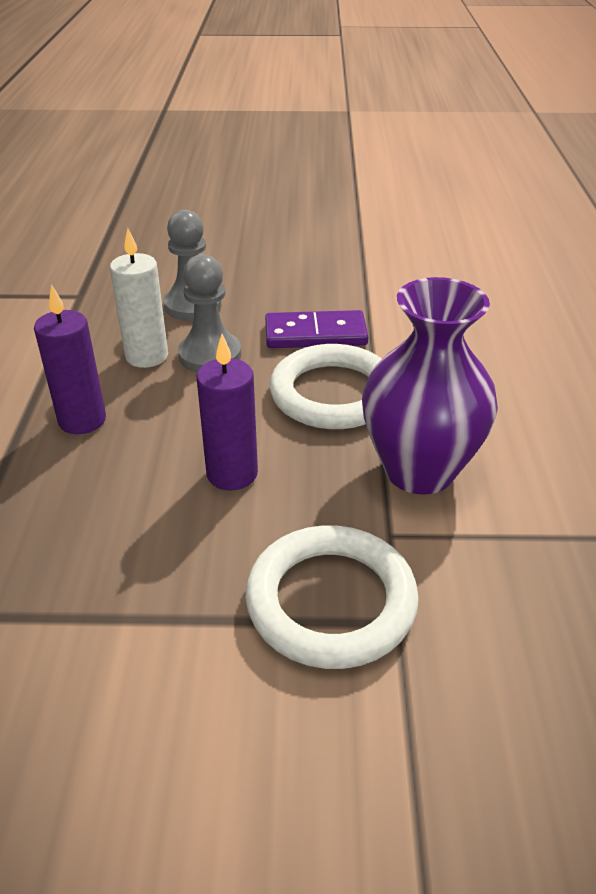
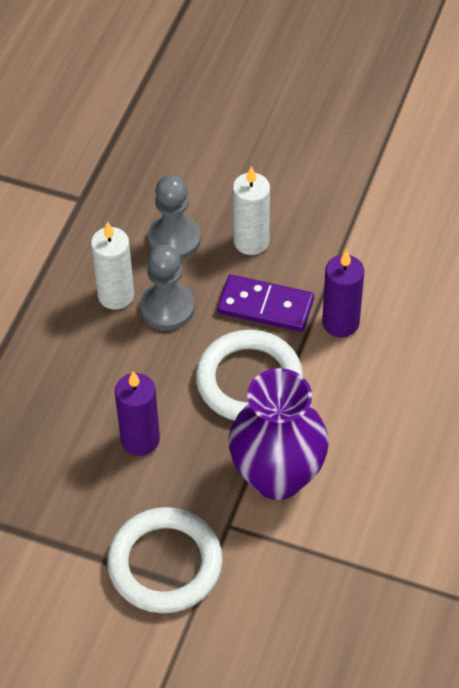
camera: 20 degrees right, 15 degrees up
purple candle [34,284,106,434] -> purple candle moved to [322,250,364,337]
none -> white candle [233,166,270,255]

